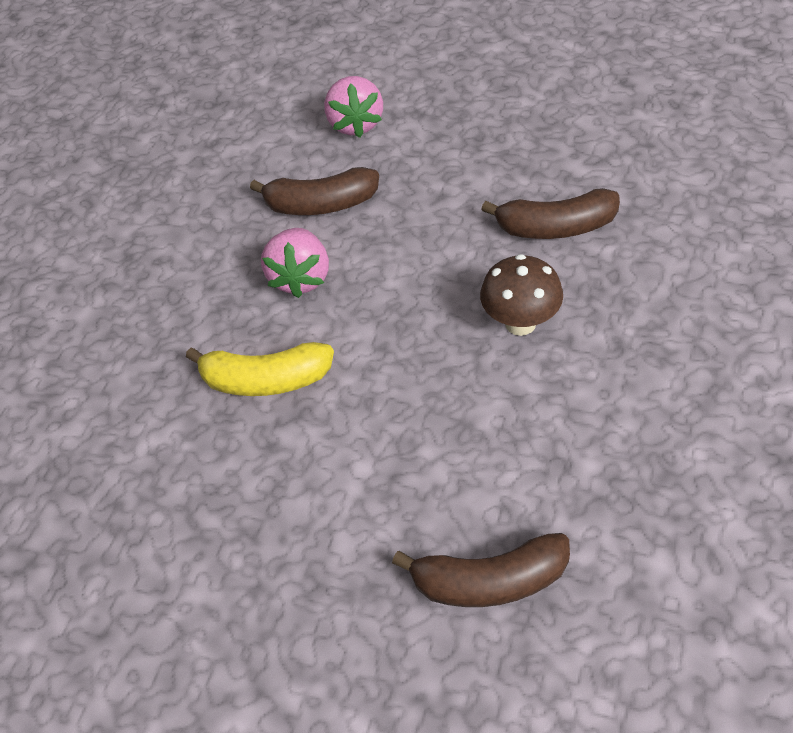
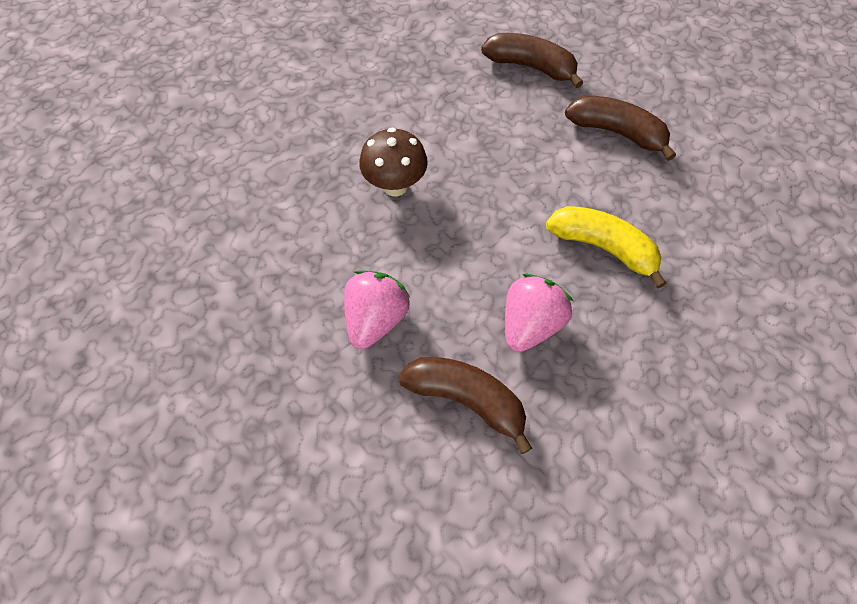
camera: 155 degrees left, 10 degrees up
pink strawberry [324,76,383,138] -> pink strawberry moved to [344,271,410,349]
brown banana [481,188,620,239] -> brown banana moved to [565,96,676,161]

